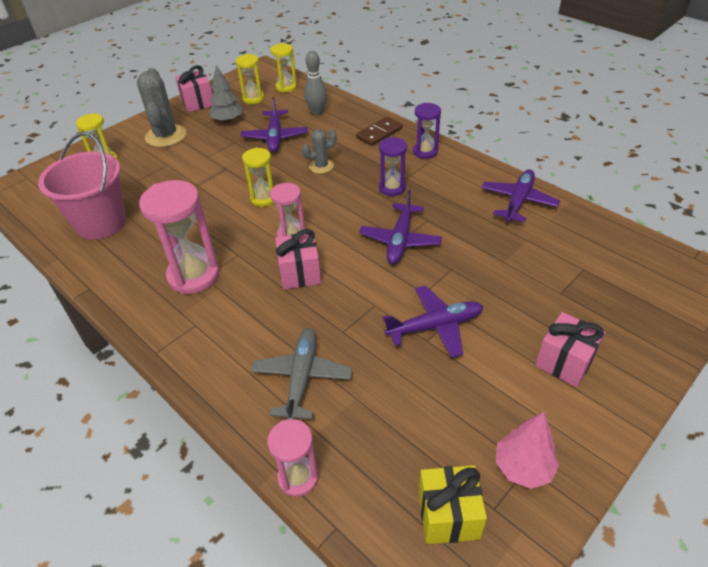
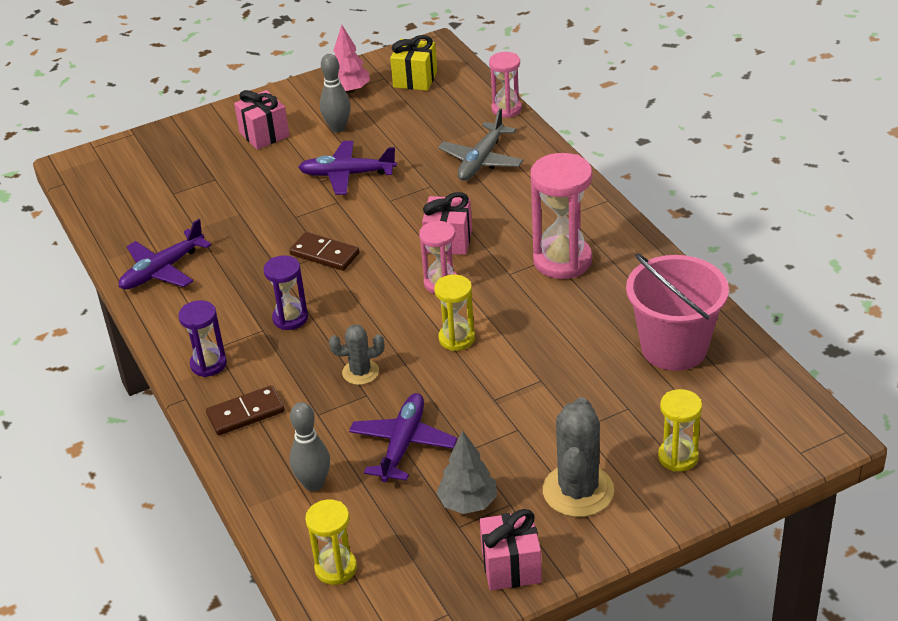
camera: 160 degrees left, 5 degrees down
yellow hourglass [236,54,264,104] -> none
purple plane [359,190,442,264] -> brown domino [289,232,359,271]
none -> grey bowling pin [320,54,351,133]

